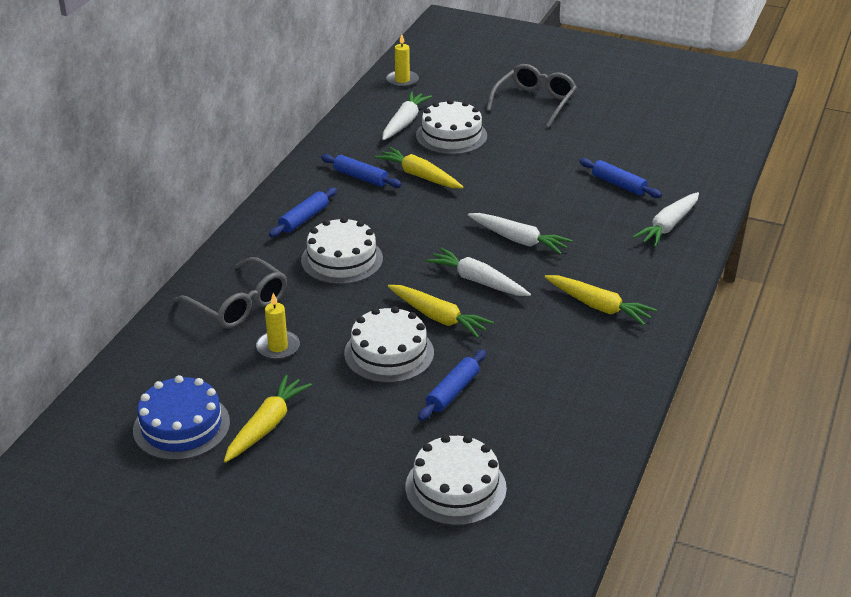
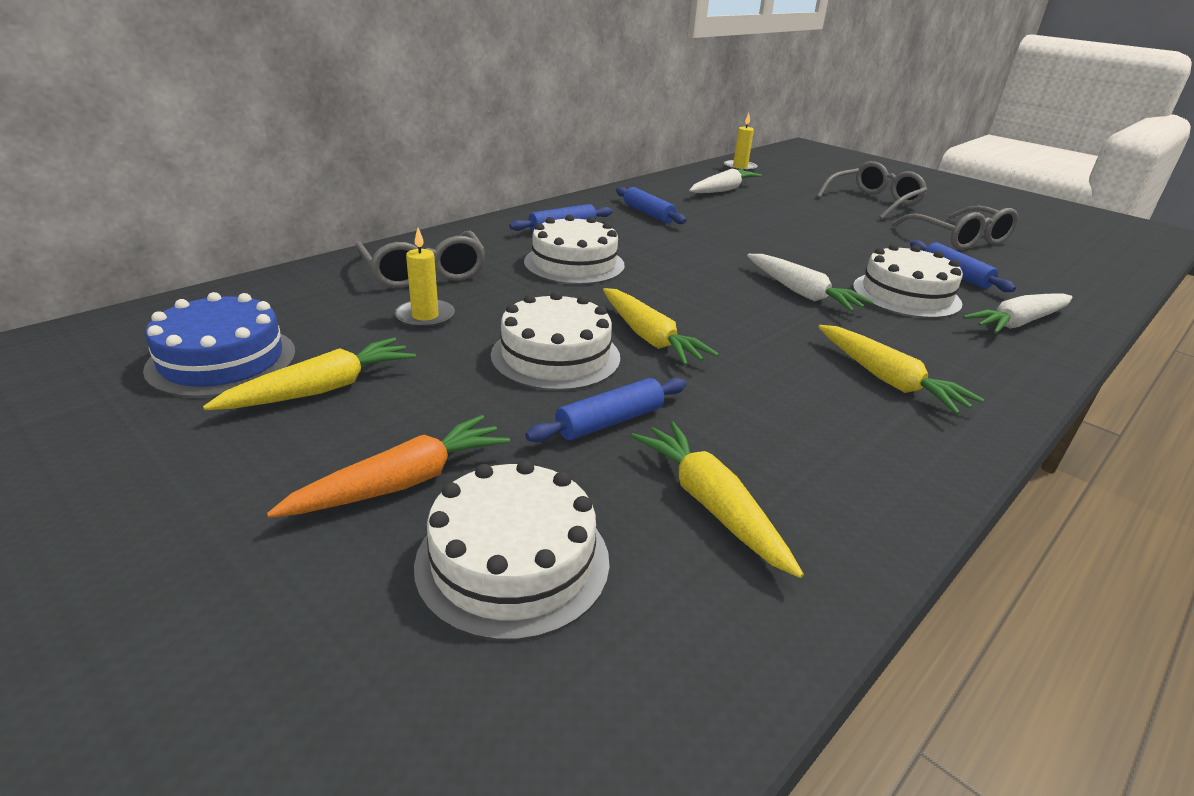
camera: 20 degrees right, 5 degrees down
yellow carrot [375,147,463,188] -> yellow carrot moved to [631,422,804,578]
white cake [416,99,487,155] -> white cake moved to [853,244,963,318]
white carrot [426,248,531,296] -> none
none -> orange carrot [267,415,510,518]
none -> grey glasses [892,206,1018,250]

